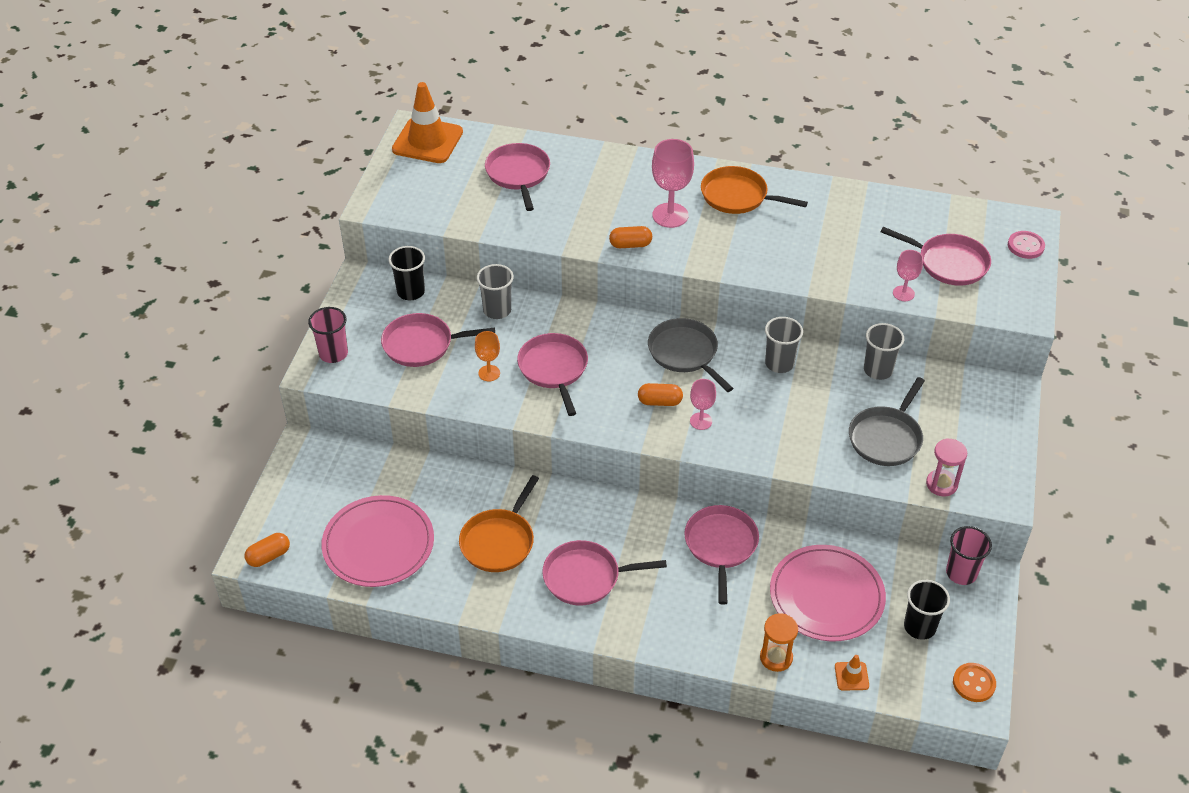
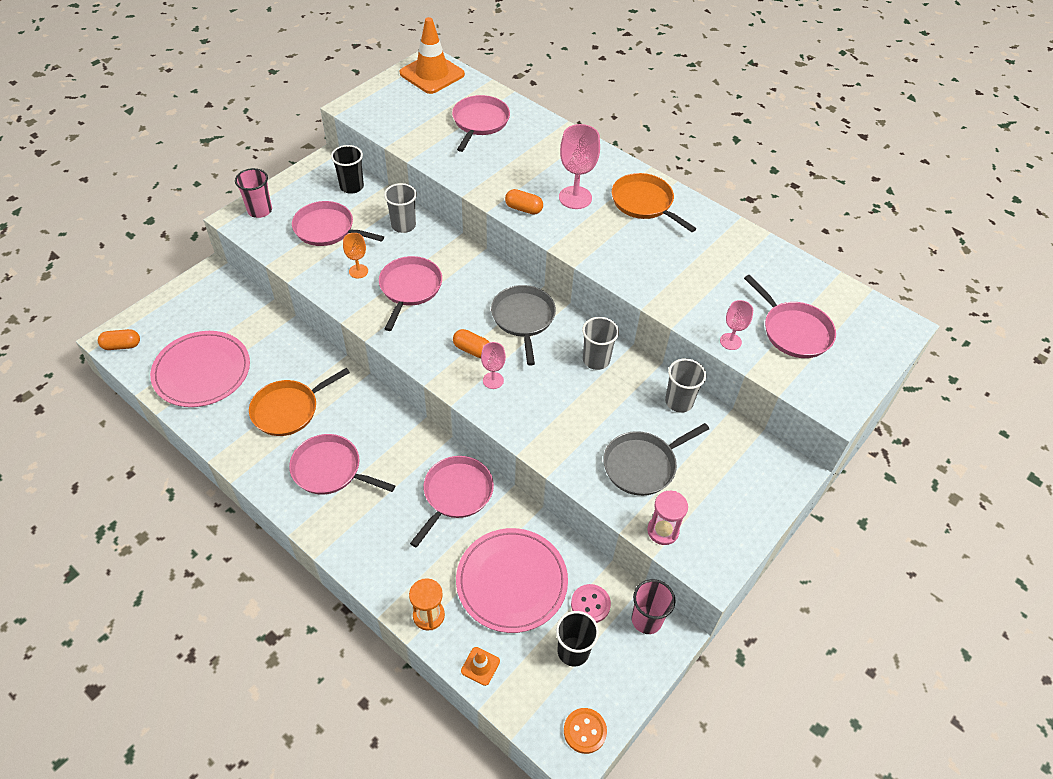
camera: 25 degrees right, 5 degrees up
pink button [1008,231,1045,259] -> pink button moved to [571,584,611,623]

